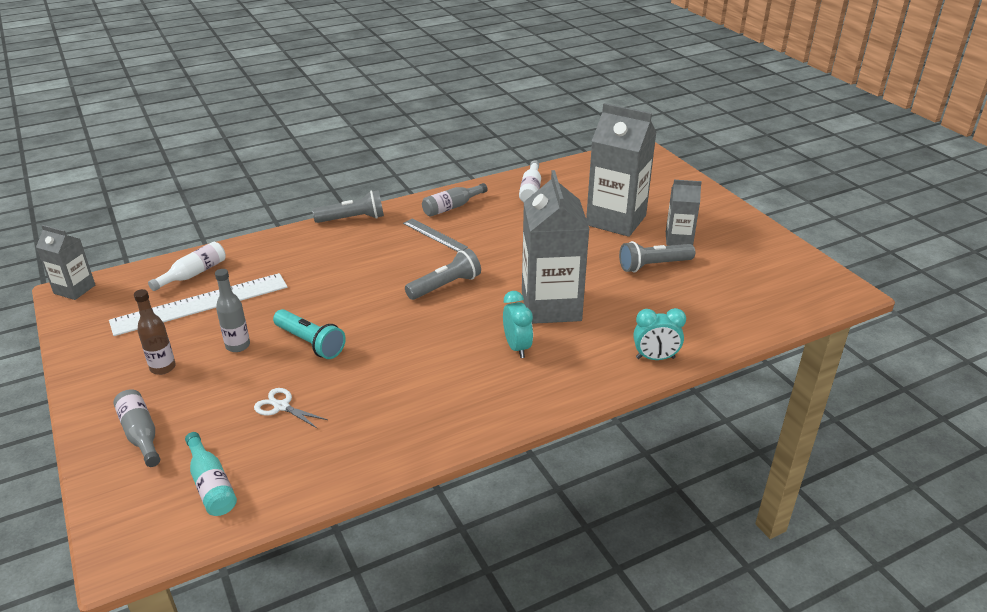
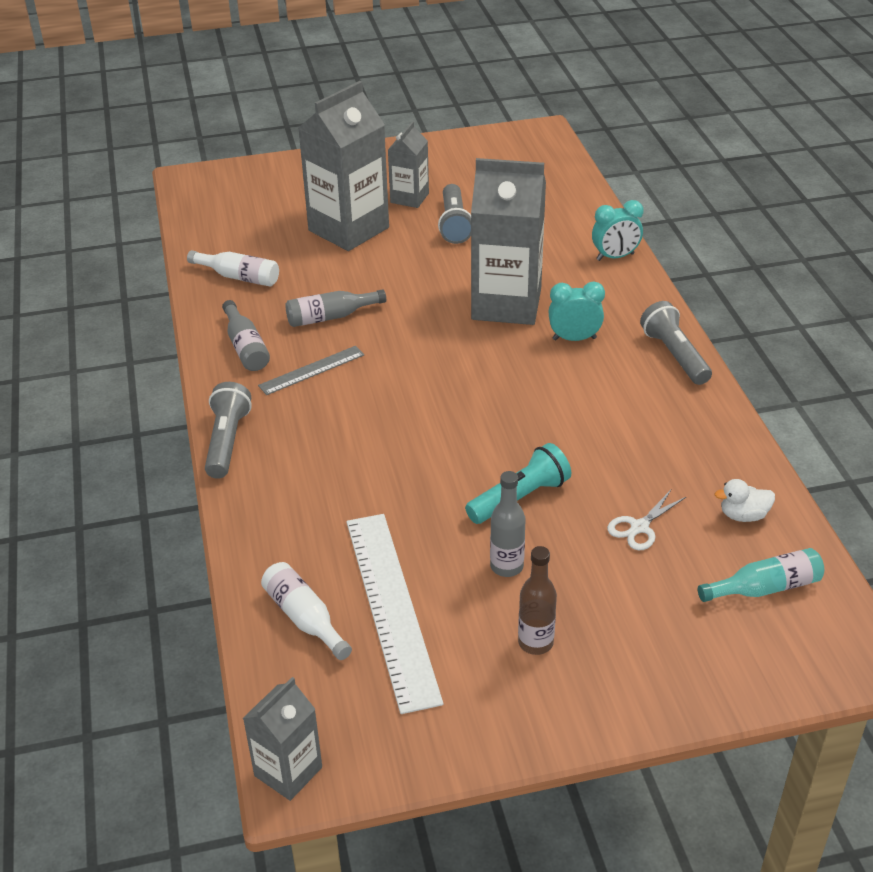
camera: 75 degrees left, 5 degrees up
grey bottle [114,389,160,467] -> grey bottle moved to [285,289,386,327]
grey flashlight [405,248,481,300] -> grey flashlight moved to [640,301,712,385]
turquoise clock [633,308,686,360] -> turquoise clock turned 60 degrees clockwise [592,200,643,261]
none -> white duck [715,479,775,522]

